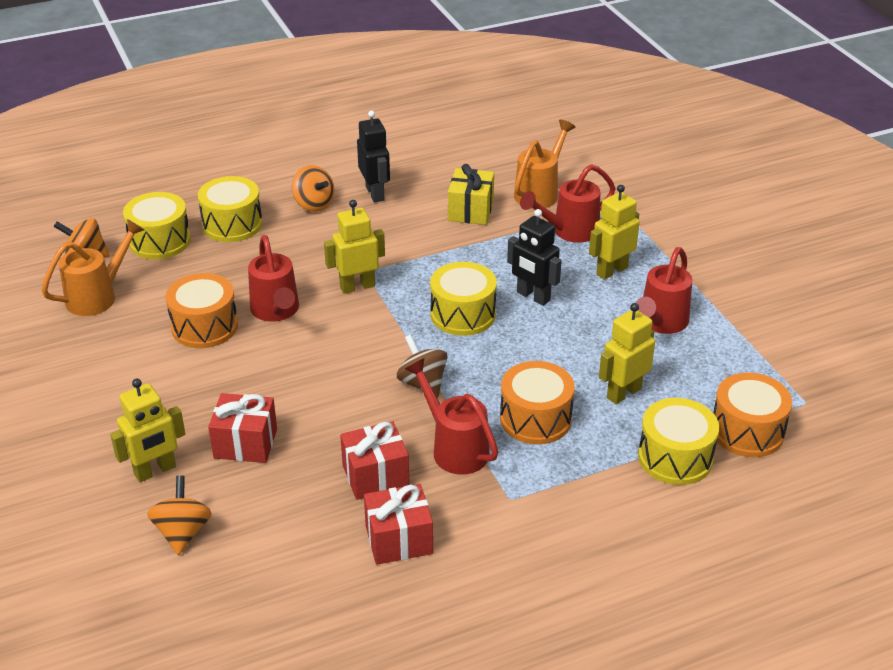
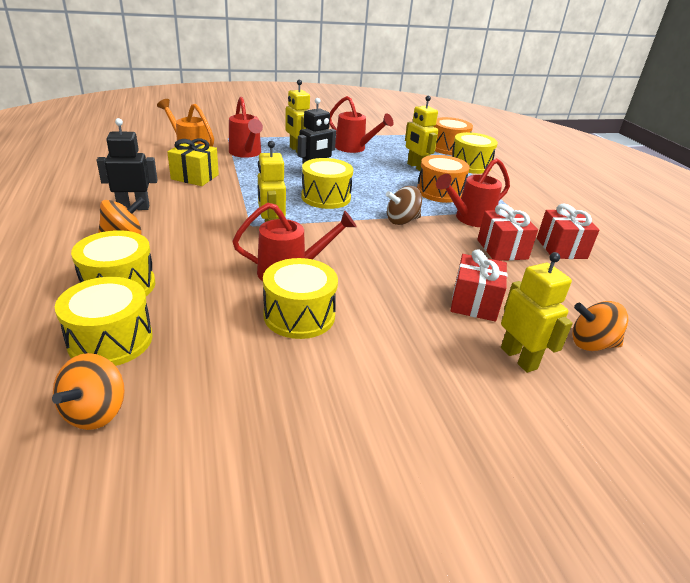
camera: 85 degrees left, 5 degrees down
orange watering can [41,219,144,316] -> none
orange drum [166,273,238,348] -> yellow drum [263,258,338,339]

